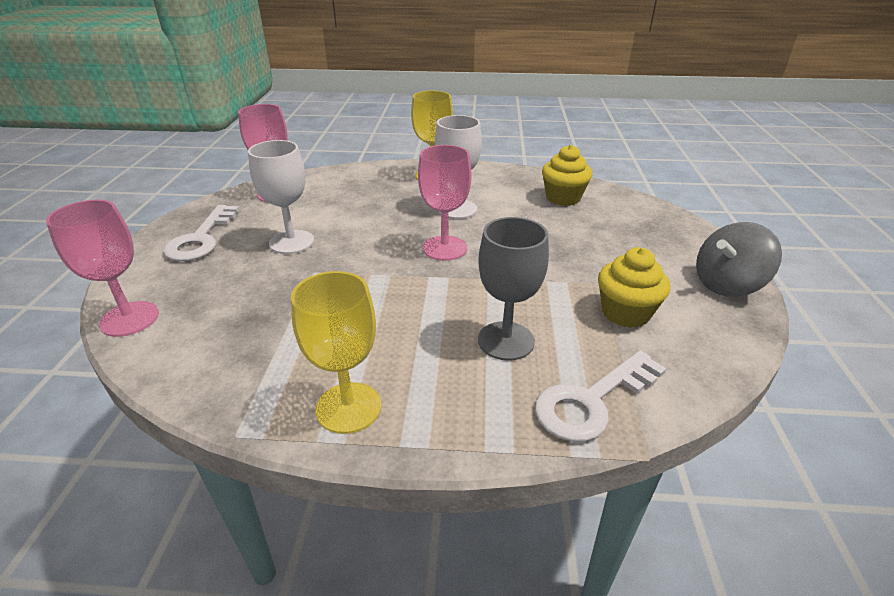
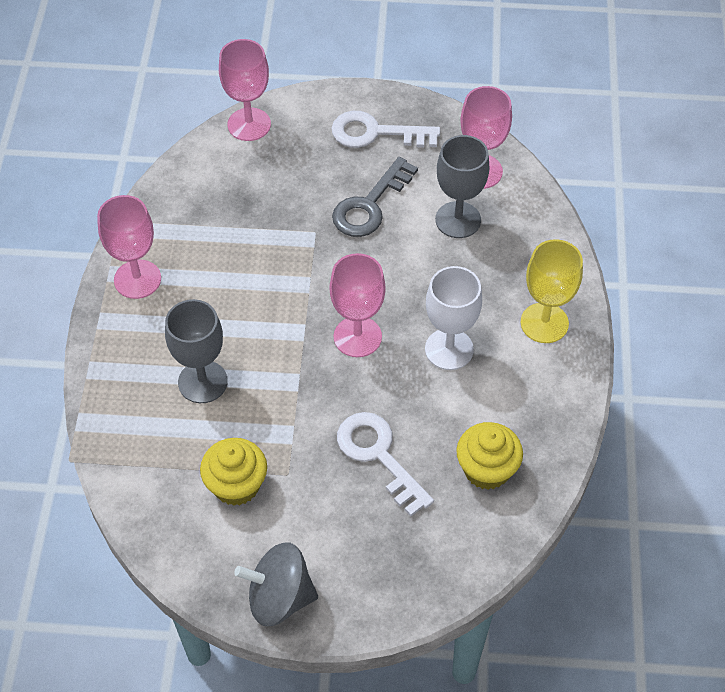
camera: 90 degrees right, 20 degrees up
white goblet [248,140,314,254] -> grey key [332,157,418,237]
yellow goblet [291,271,381,434] -> pink goblet [97,195,161,299]
white key [535,350,667,442] -> white key moved to [337,412,434,516]
grey spinning top [696,222,782,297] -> grey spinning top turned 60 degrees counterclockwise [234,542,318,626]
none -> grey goblet [435,135,490,238]

